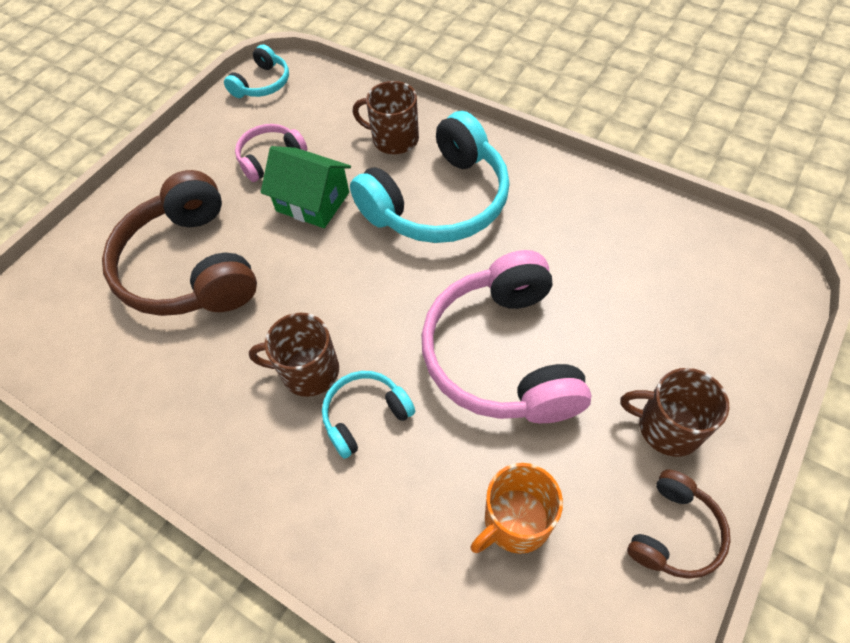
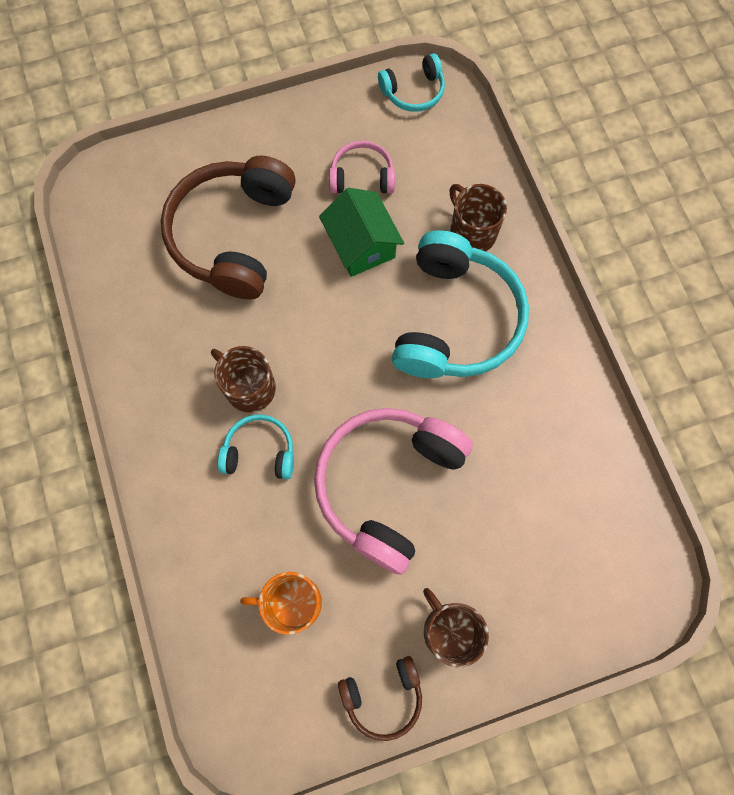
camera: 35 degrees right, 15 degrees up
turquoise headphones [350,111,510,243] -> turquoise headphones turned 75 degrees counterclockwise [392,230,529,378]

